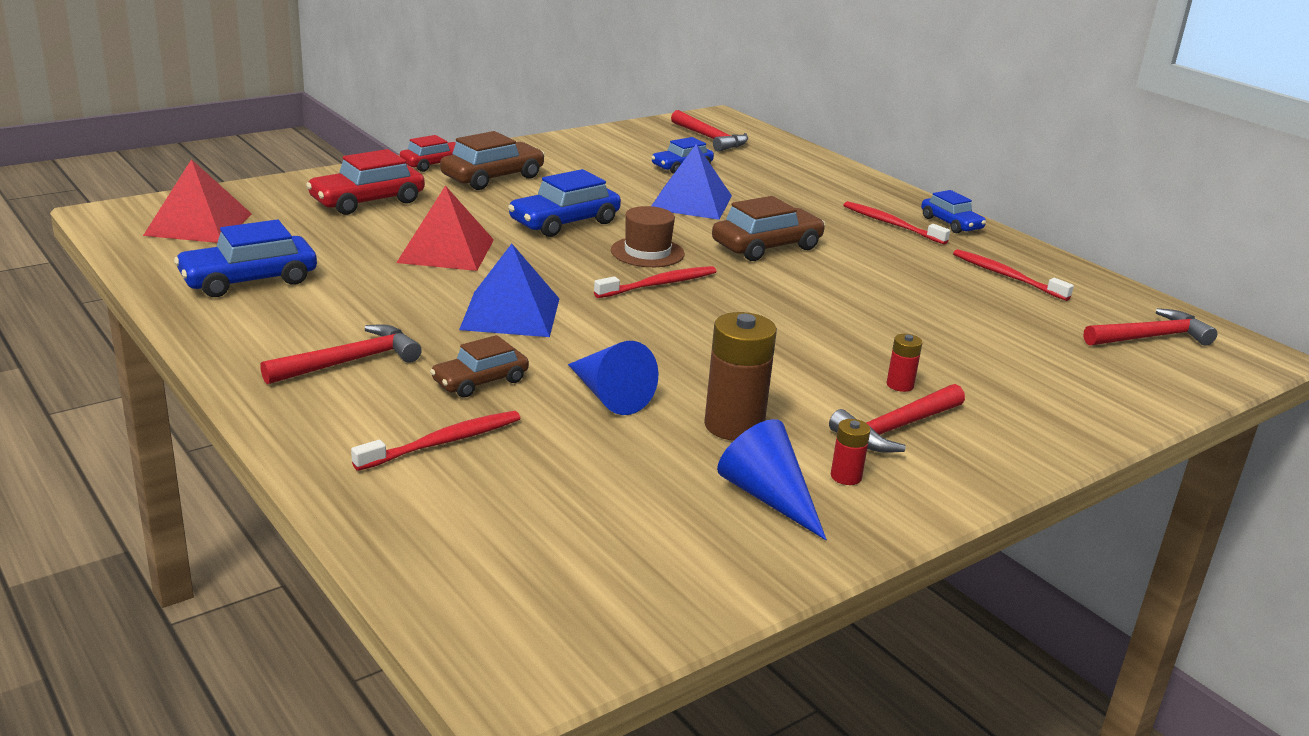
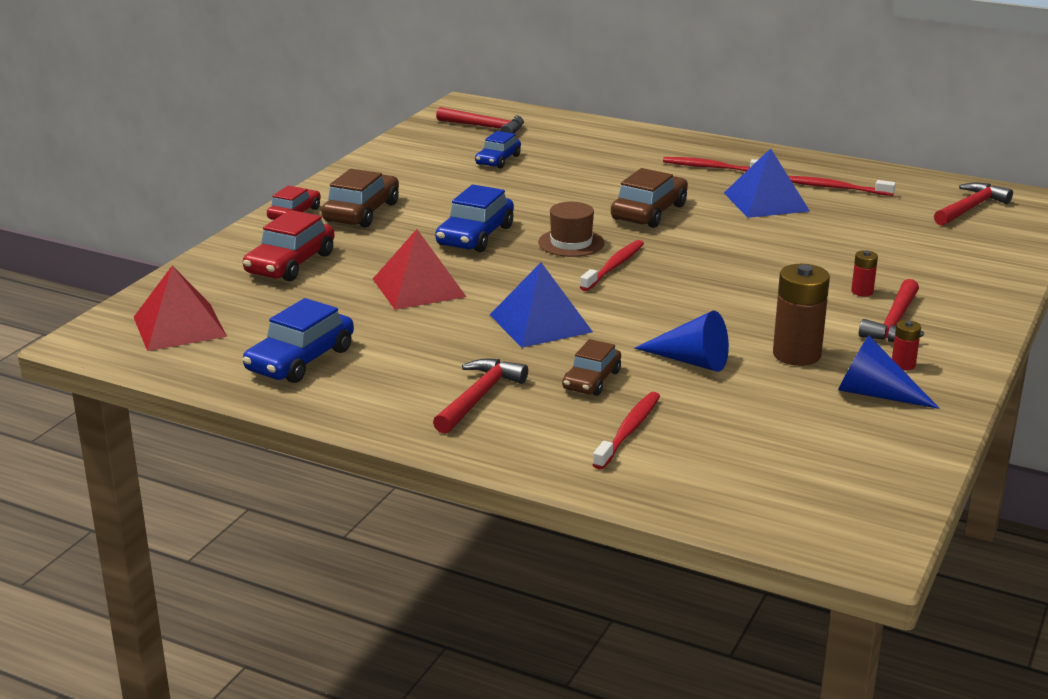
camera: 25 degrees left, 0 degrees up
blue pyramid [651,144,732,220] -> blue pyramid moved to [724,148,810,218]
blue car [921,190,986,234] -> none

